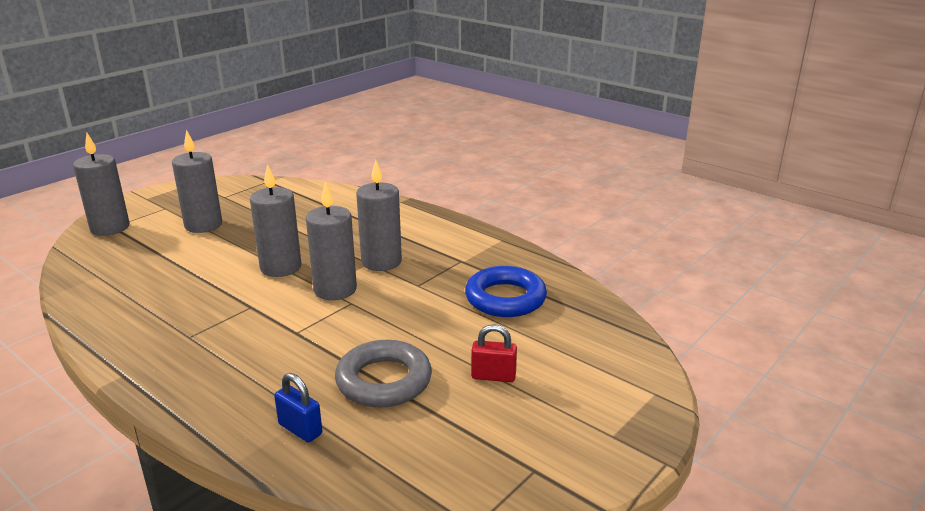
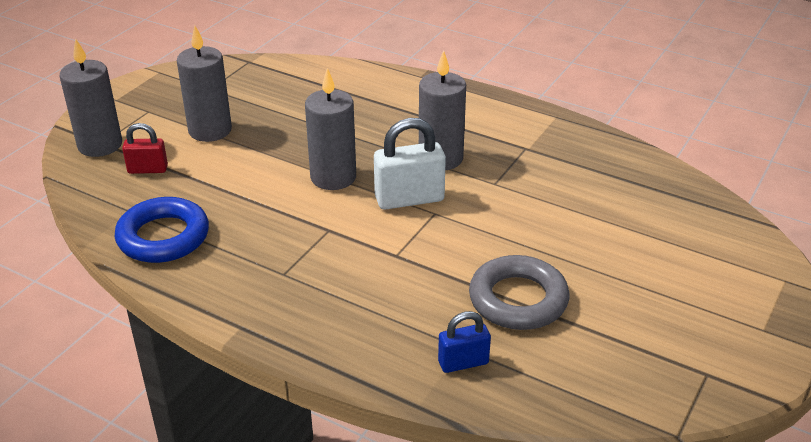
camera: 10 degrees left, 10 degrees up
blue padlock [274,373,322,442] -> blue padlock turned 45 degrees counterclockwise [438,311,491,373]
grey candle [306,182,357,300] -> white padlock [374,118,446,210]
blue ring [465,266,547,317] -> blue ring moved to [114,197,209,263]
red padlock [471,324,517,382] -> red padlock moved to [122,123,168,174]

